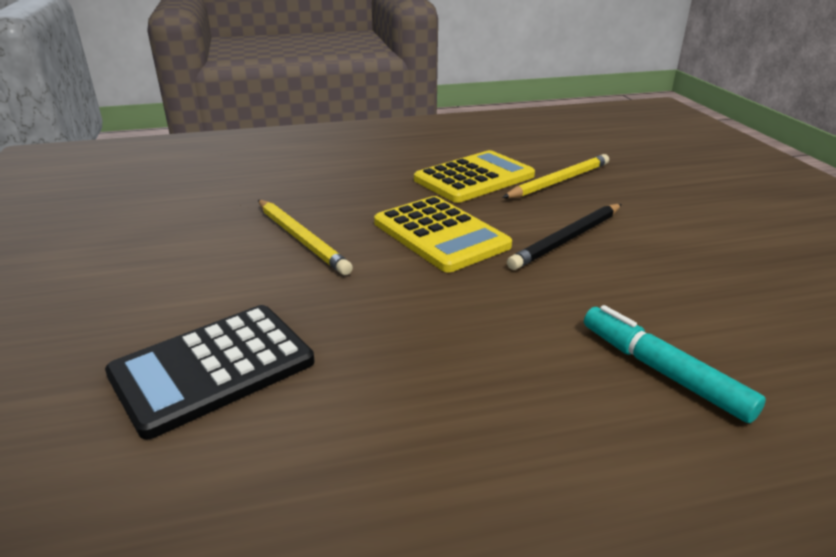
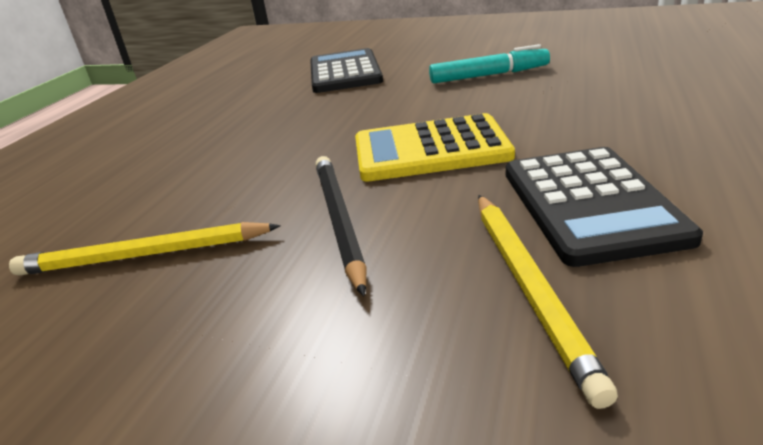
camera: 125 degrees right, 0 degrees up
yellow pencil [258,200,353,275] -> yellow pencil moved to [9,222,281,276]
yellow calculator [414,150,535,203] -> black calculator [506,147,703,267]
turquoise marker [584,305,766,423] -> turquoise marker moved to [429,44,550,83]

